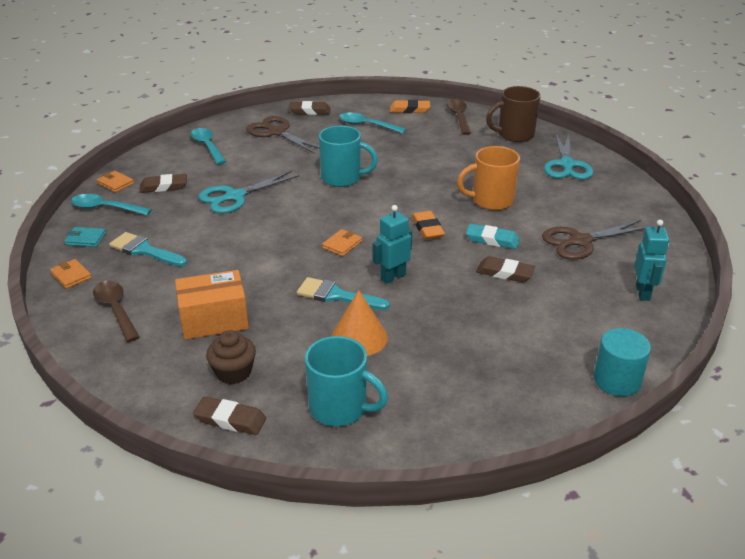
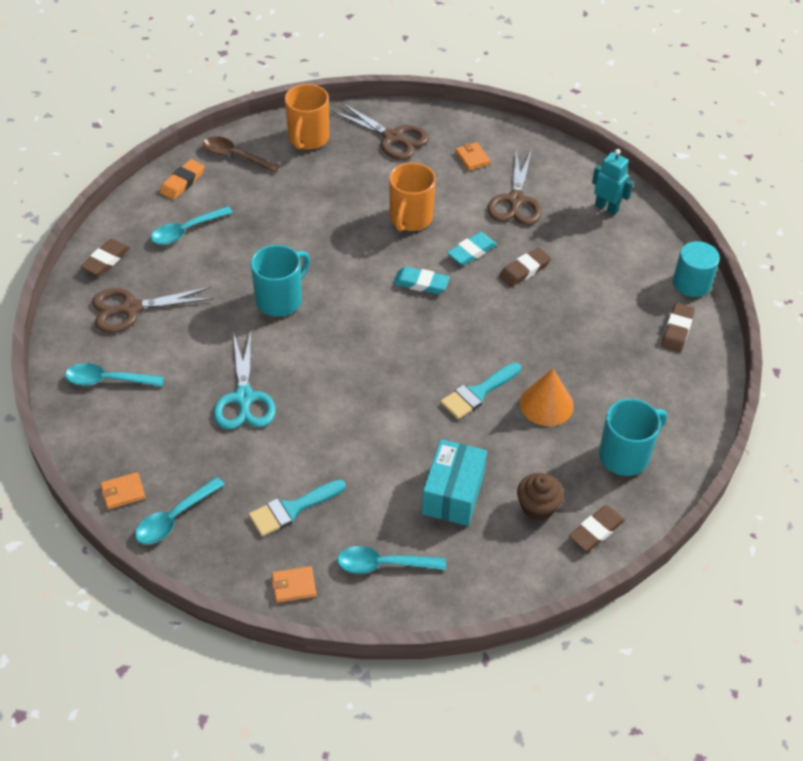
camera: 60 degrees left, 15 degrees up
turquoise wallet [64,227,106,247] -> none
brown spoon [93,280,140,342] -> turquoise spoon [337,546,446,574]
brown eraser [139,174,187,193] -> brown eraser moved to [661,303,695,352]
orange box [175,270,249,340] -> turquoise box [422,439,487,526]
orange wallet [322,229,362,256] -> orange wallet moved to [455,142,491,171]
turquoise robot [373,205,412,284] -> none
orange eraser [412,211,445,240] -> turquoise eraser [393,267,450,294]
brown mug [486,86,541,142] -> orange mug [285,84,329,150]
turquoise scissors [544,133,593,180] -> brown scissors [332,102,429,160]

